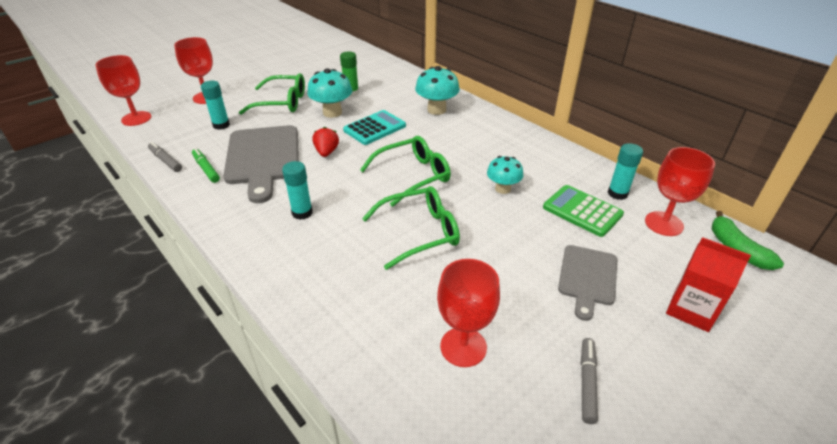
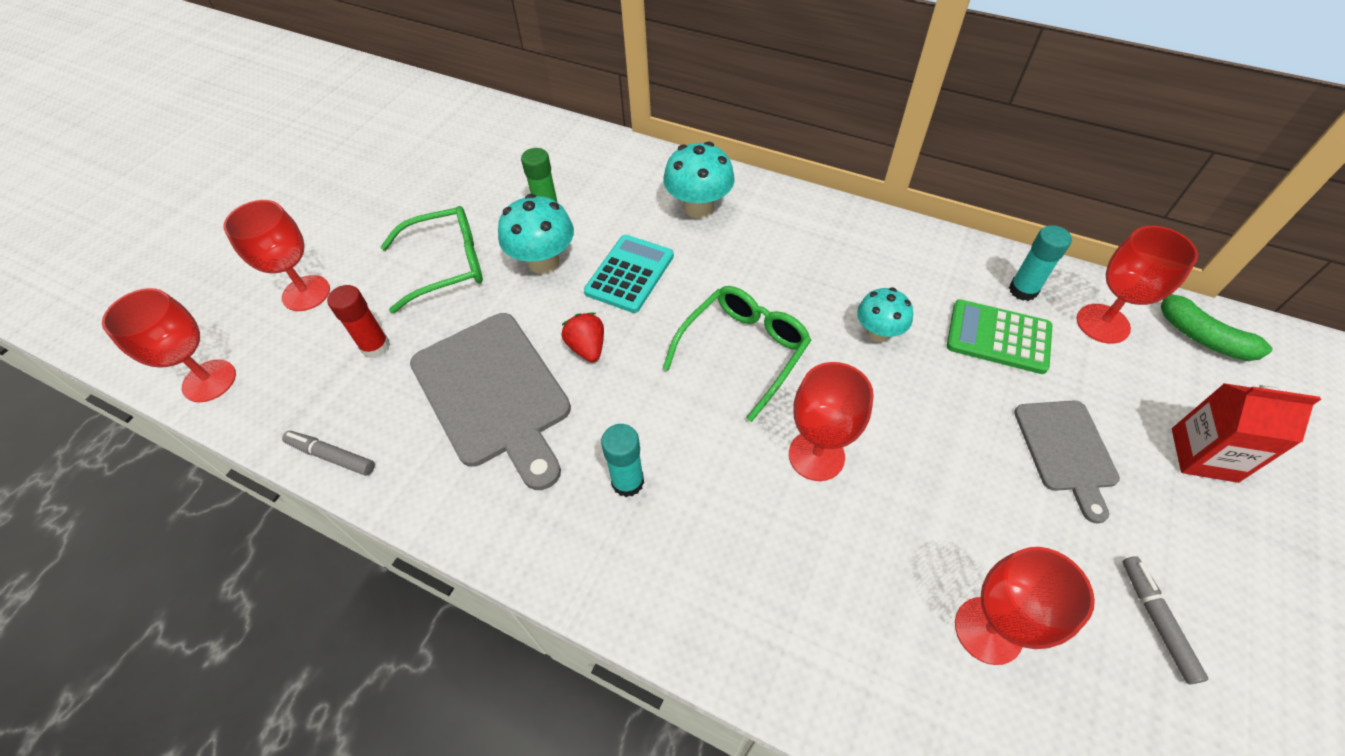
camera: 20 degrees left, 15 degrees up
green marker [192,148,220,183] -> none
turquoise glue stick [201,81,230,130] -> red glue stick [327,285,390,358]
green glasses [362,186,460,270] -> red goblet [789,362,874,481]

